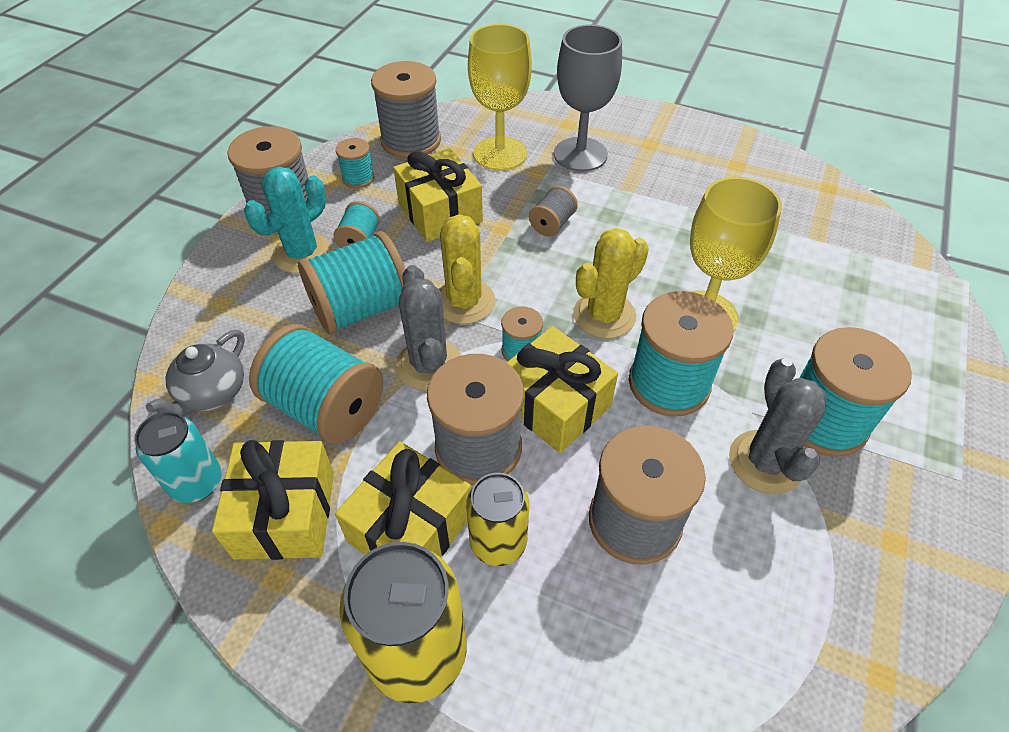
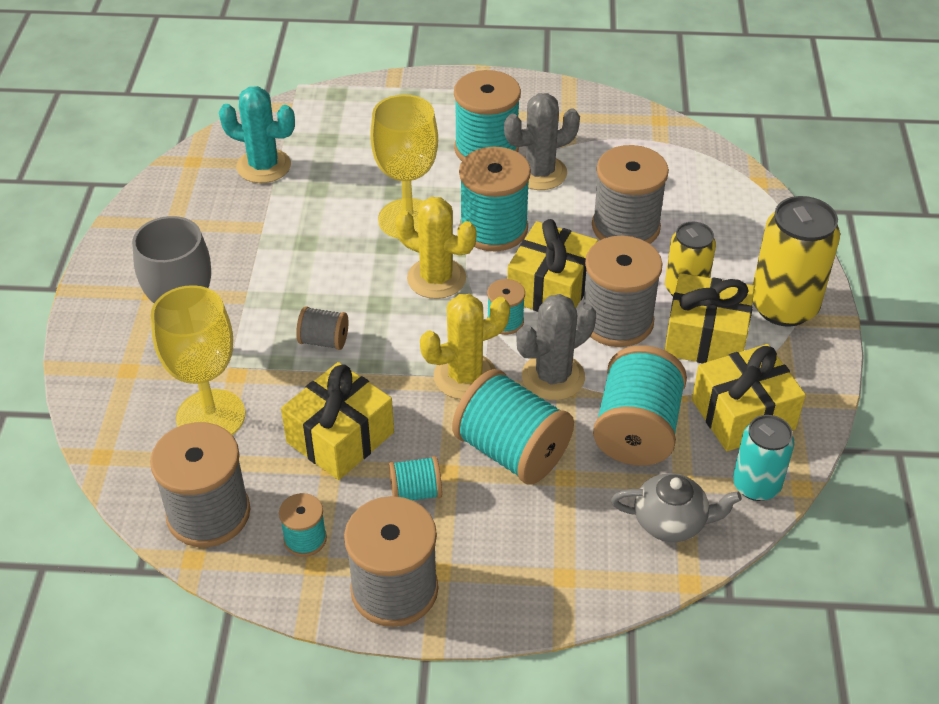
camera: 110 degrees left, 5 degrees down
turquoise cactus [244,167,332,273] -> turquoise cactus moved to [219,86,295,183]

